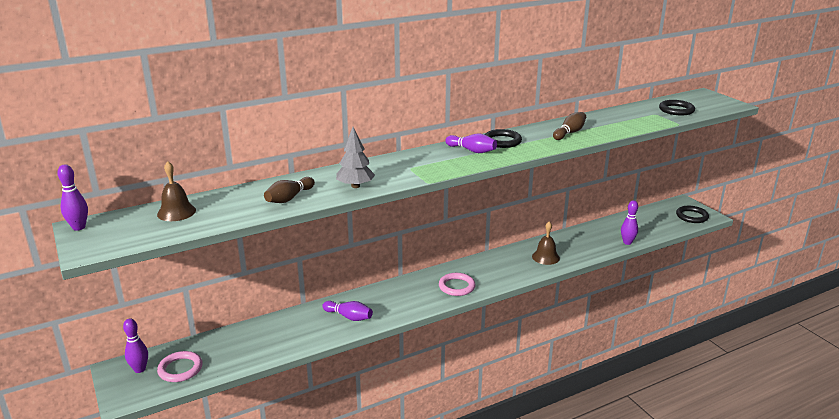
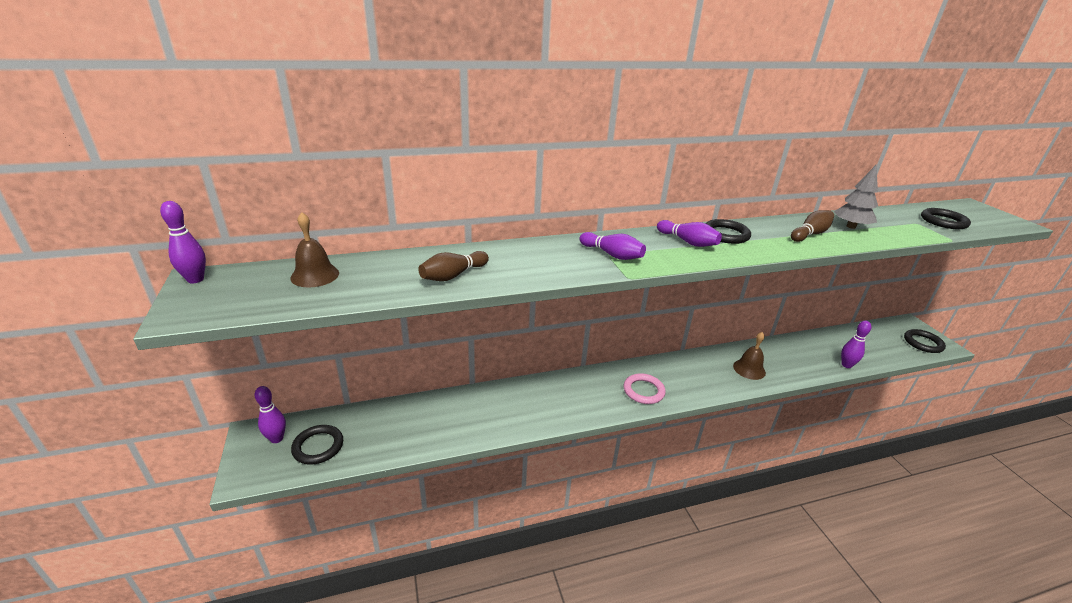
camera: 10 degrees right, 5 degrees up
pink ring [157,351,203,382] -> black ring [291,425,343,465]
purple bowling pin [322,301,373,321] -> purple bowling pin moved to [580,232,646,260]
grey tree [336,127,375,188] -> grey tree moved to [834,165,878,229]

